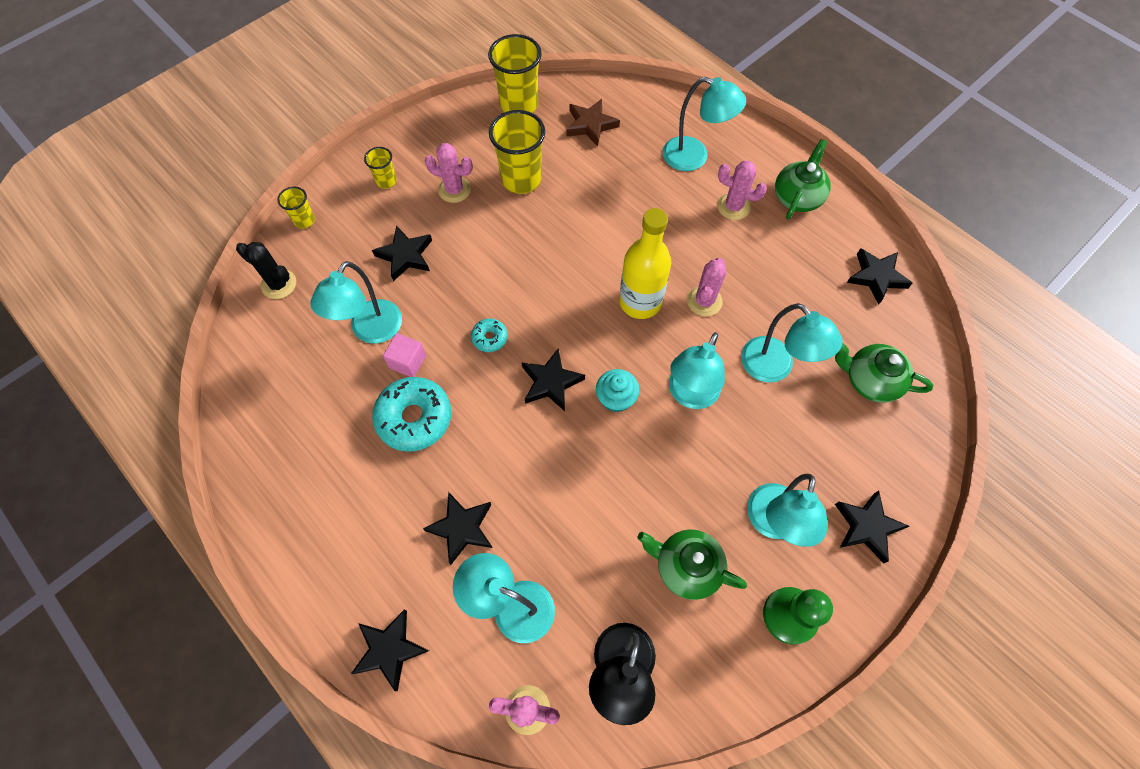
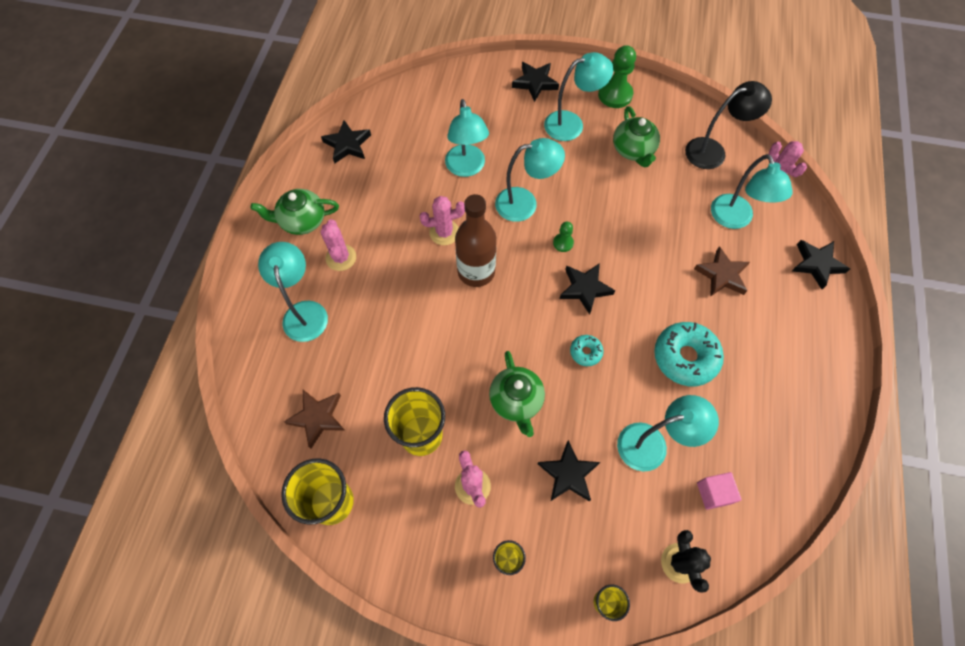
camera: 125 degrees left, 0 degrees up
pink cube [383,333,426,377] -> pink cube moved to [697,472,742,510]
black star [423,492,493,565] -> brown star [694,246,750,297]
turquoise cupcake [596,369,640,412] -> green pawn [553,222,574,252]
yellow bottle [619,208,671,319] -> brown bottle [455,194,496,287]
turquoise lamp [741,303,843,382] -> turquoise lamp turned 150 degrees clockwise [445,99,489,177]
green teapot [835,343,933,403] -> green teapot moved to [489,351,545,437]

